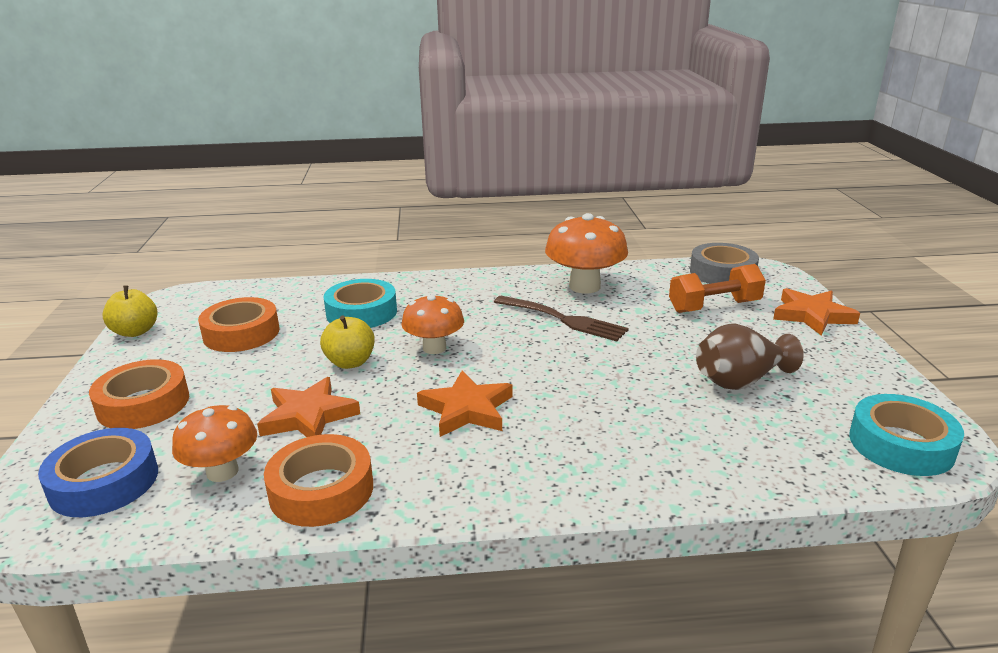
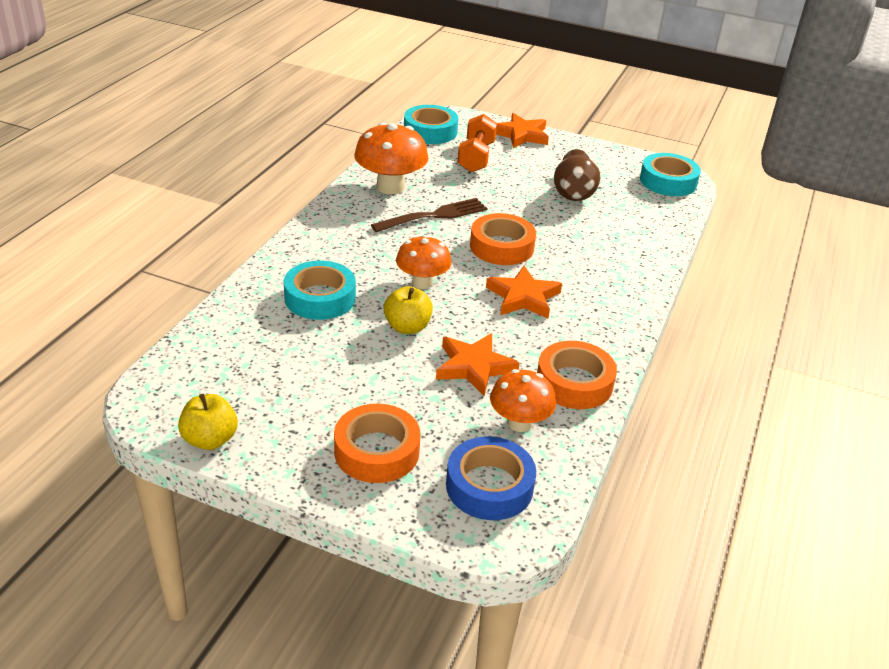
camera: 65 degrees left, 10 degrees up
orange tape [198,297,280,352] -> orange tape moved to [470,213,536,265]
grey tape [690,243,759,284] -> turquoise tape [404,105,458,144]

